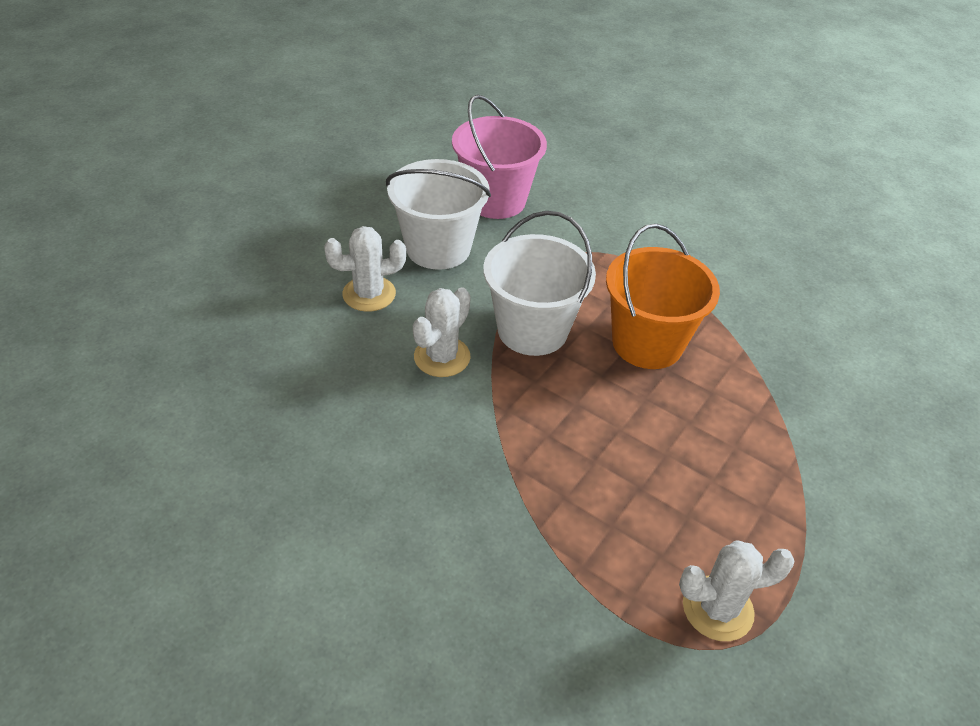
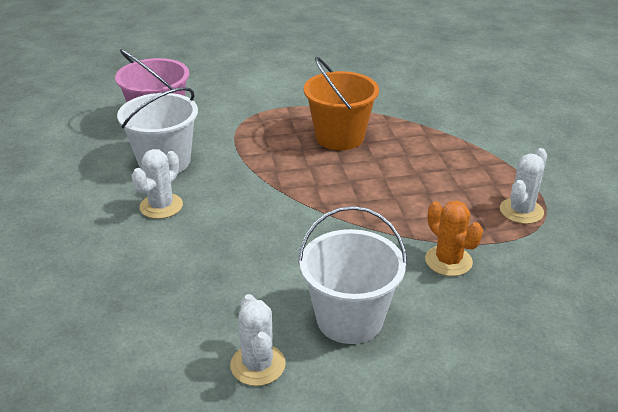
camera: 45 degrees left, 10 degrees down
white cactus [413,288,471,377] -> white cactus moved to [230,294,286,386]
white bucket [483,211,596,356] -> white bucket moved to [298,206,407,344]
none -> orange cactus [425,201,483,276]

